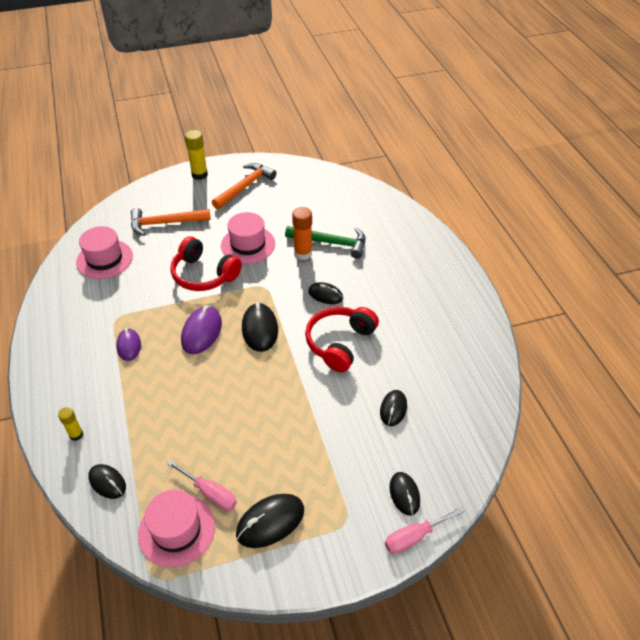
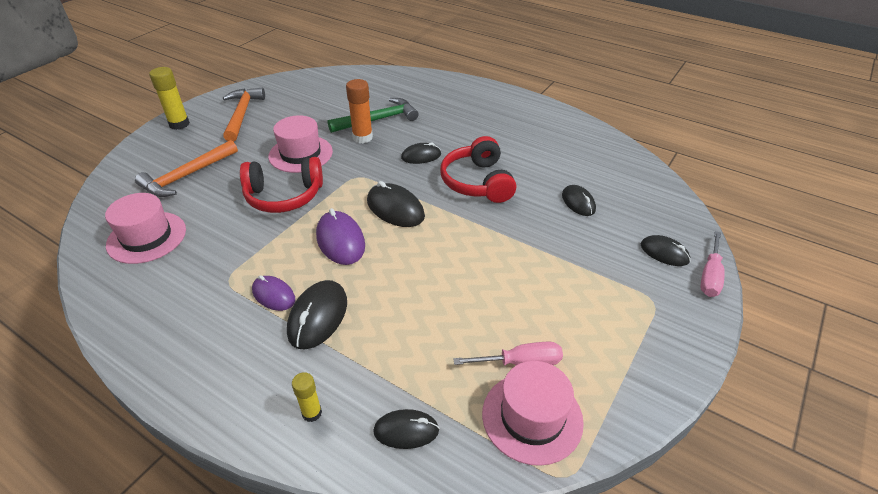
camera: 40 degrees left, 5 degrees down
black mouse [236,494,304,548] -> black mouse moved to [287,280,347,349]

